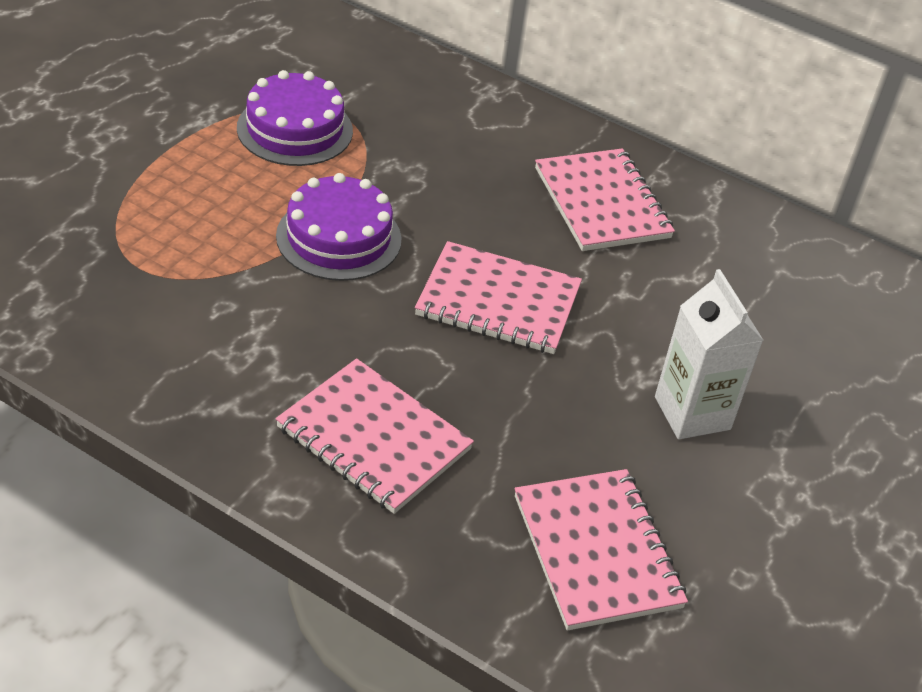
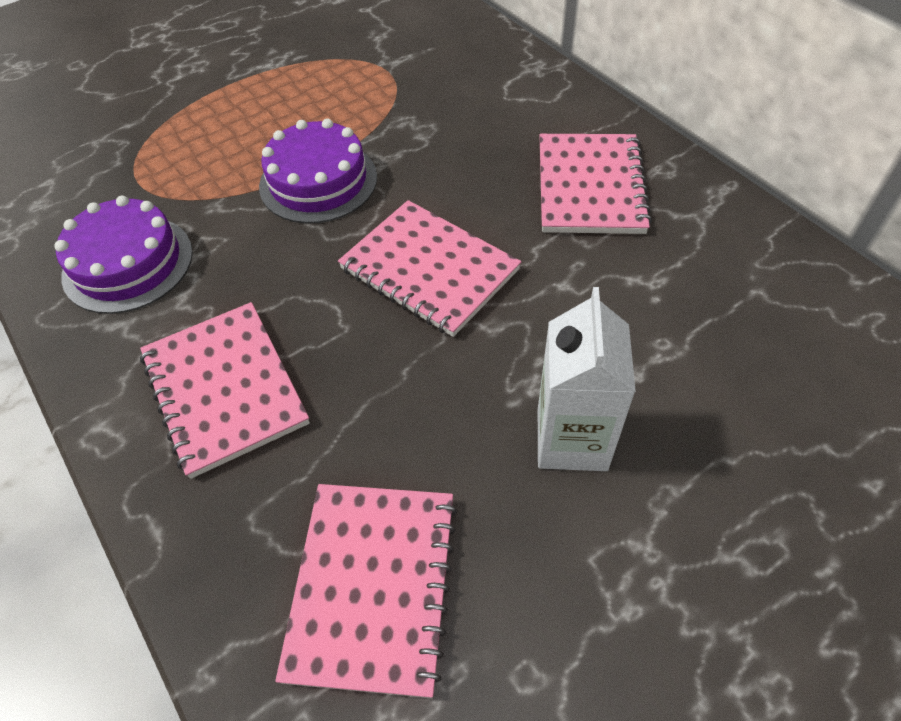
camera: 30 degrees right, 10 degrees up
purple cake [237,70,353,166] -> purple cake moved to [54,196,193,314]

